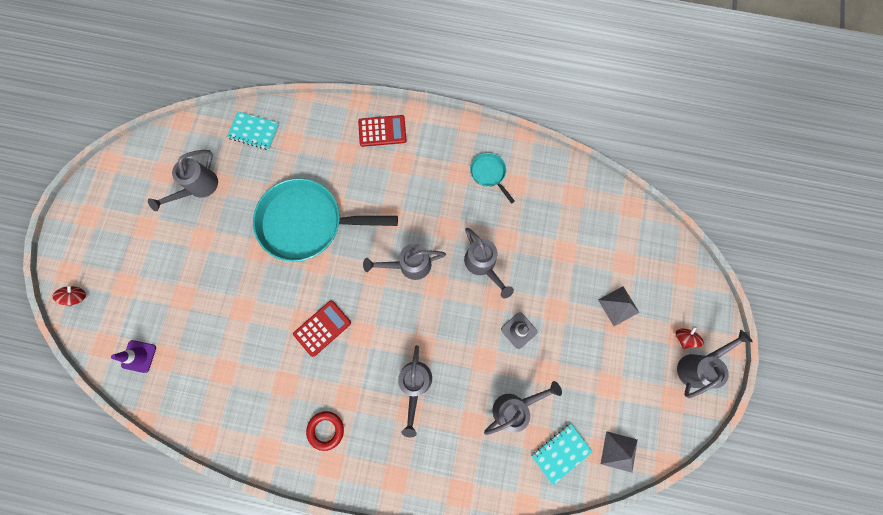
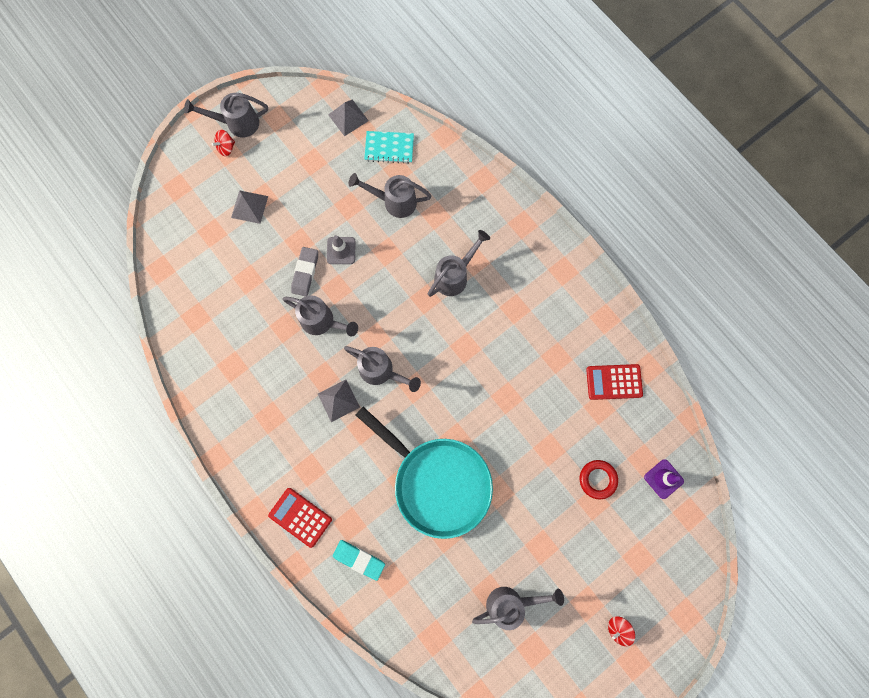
camera: 140 degrees left, 0 degrees up
red spinning top [52,285,86,306] -> red spinning top moved to [608,617,635,646]
turquoise notebook [227,112,279,150] -> none
red calculator [293,301,351,357] -> red calculator moved to [586,364,643,400]
red ring [306,411,344,451] -> red ring moved to [580,460,618,499]
grey watering can [464,228,514,298] -> grey watering can turned 105 degrees clockwise [282,295,358,337]
turquoise pan [470,153,515,204] -> none
none -> grey eraser [291,247,318,296]
none -> grey pyramid [318,379,360,422]
none -> turquoise eraser [333,540,385,581]

